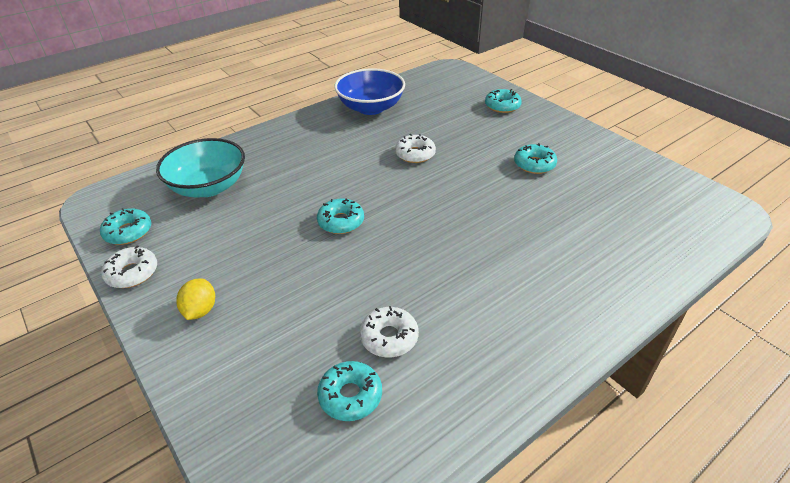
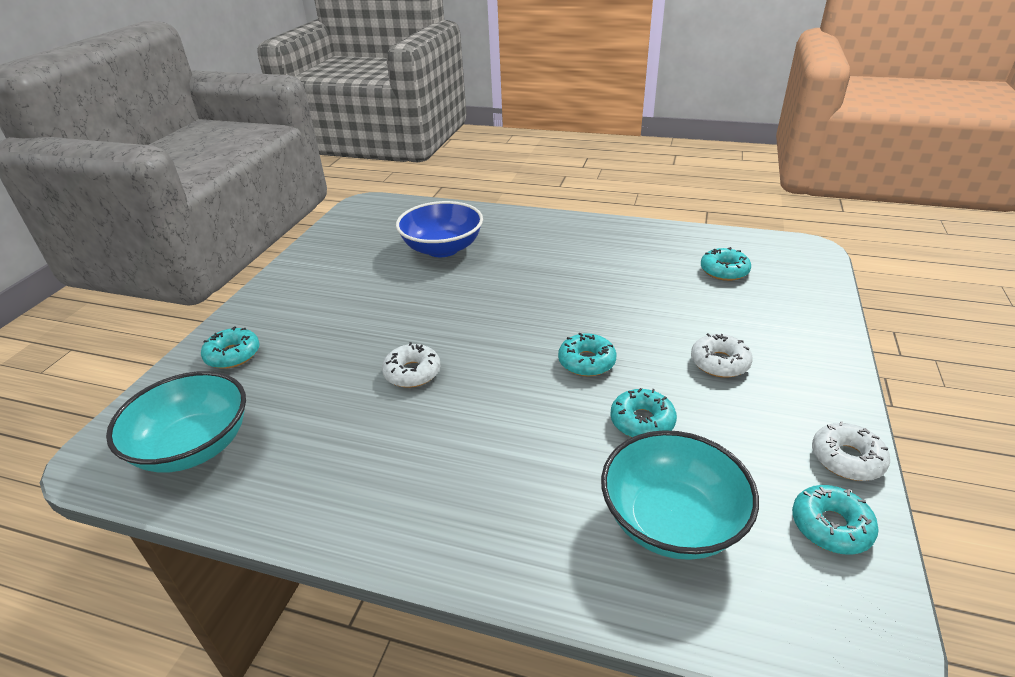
camera: 125 degrees left, 5 degrees down
yellow lemon [176,278,215,320] -> none
blue bowl [334,68,405,115] -> blue bowl moved to [396,201,483,257]
white donut [360,306,419,357] -> white donut moved to [691,333,753,378]
turquoise donut [514,143,557,174] -> turquoise donut moved to [610,388,677,437]
none -> turquoise bowl [106,371,246,473]

